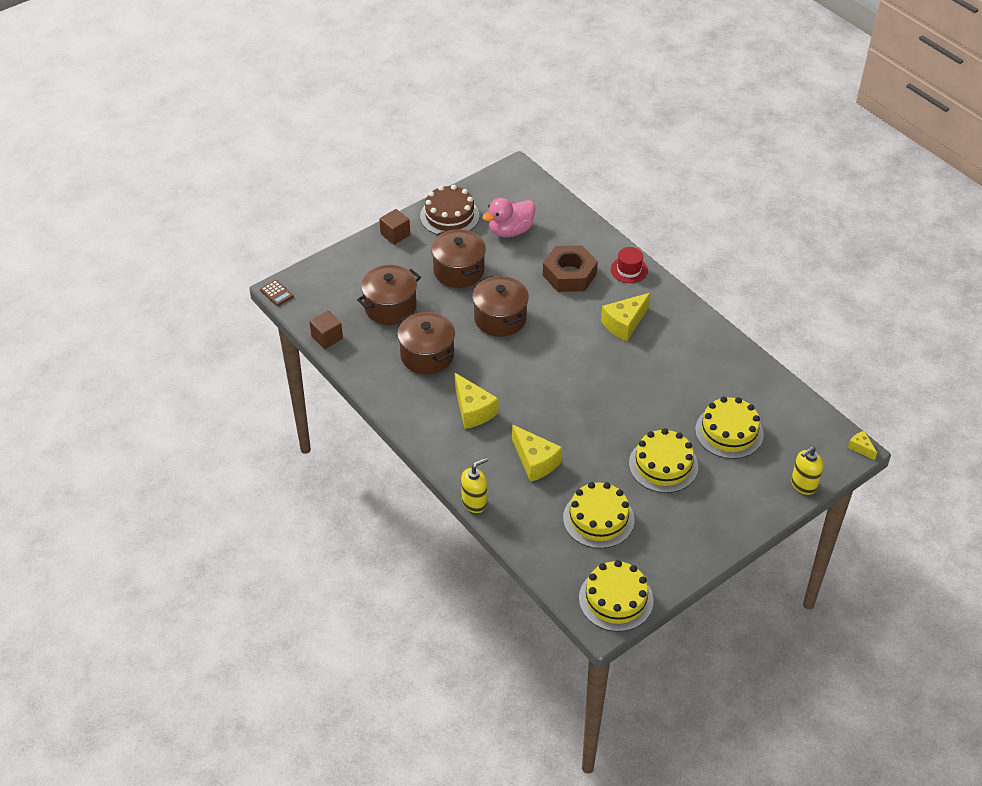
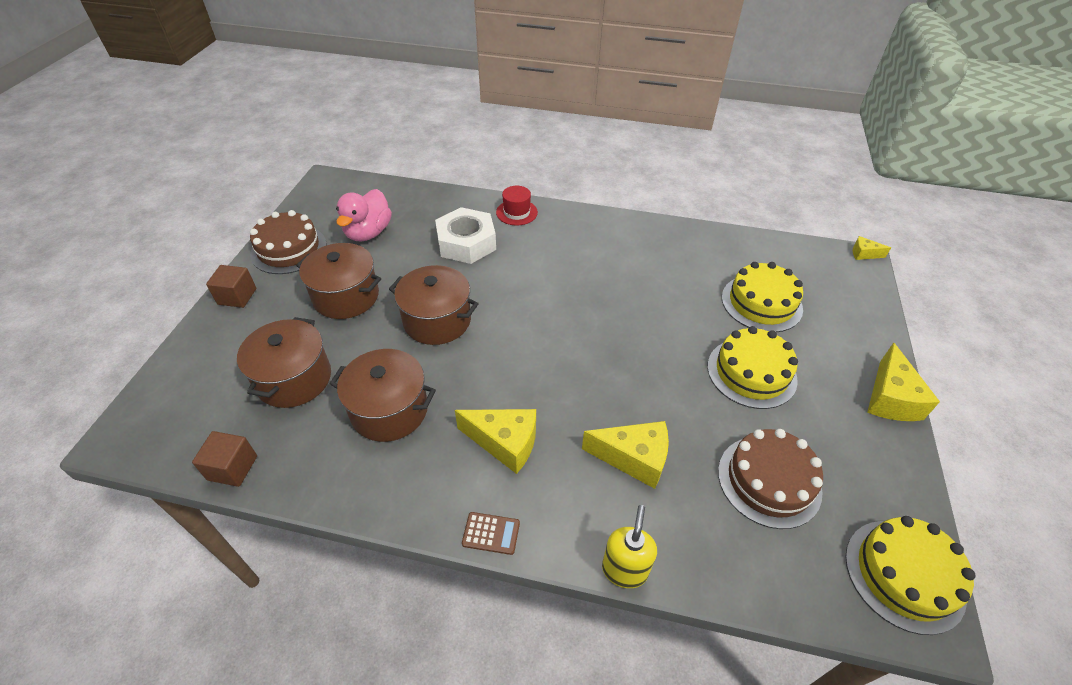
camera: 40 degrees left, 0 degrees up
brown calculator [260,280,294,306] -> brown calculator moved to [462,512,520,555]
brown nut [543,245,598,292] -> white nut [435,207,496,264]
yellow cake [563,482,634,549] -> brown cake [718,429,823,529]
yellow cheese [601,293,650,341] -> yellow cheese moved to [867,343,940,421]
yellow soap dispenser [791,446,823,495] -> none

